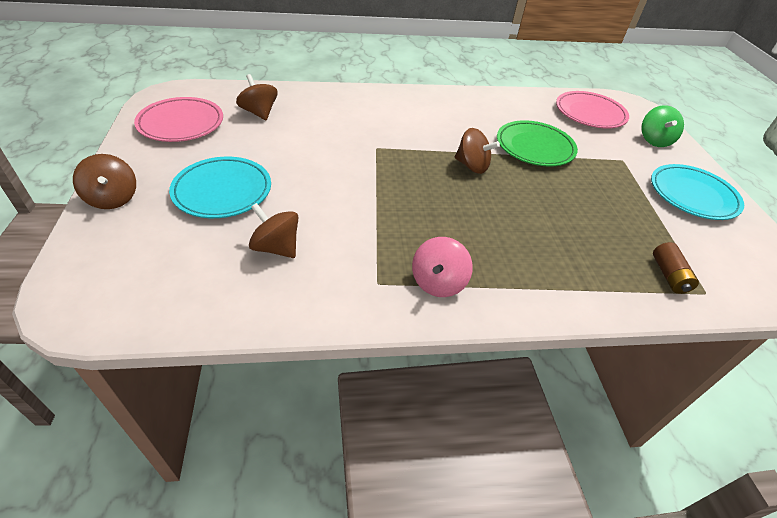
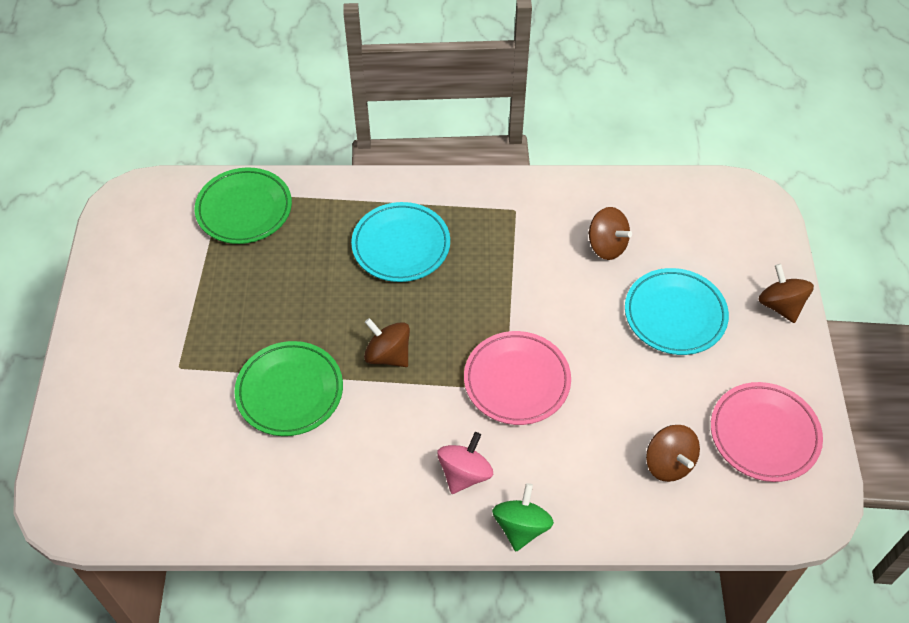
camera: 170 degrees left, 10 degrees up
pink spinning top [412,237,473,297] -> pink spinning top moved to [437,432,493,494]
pink plate [556,91,629,128] -> pink plate moved to [464,331,571,425]
green spinning top [641,105,684,147] -> green spinning top moved to [492,483,554,551]
turquoise plate [651,164,744,220] -> turquoise plate moved to [351,202,450,282]
brown battery [653,242,699,294] -> green plate [195,167,292,244]

